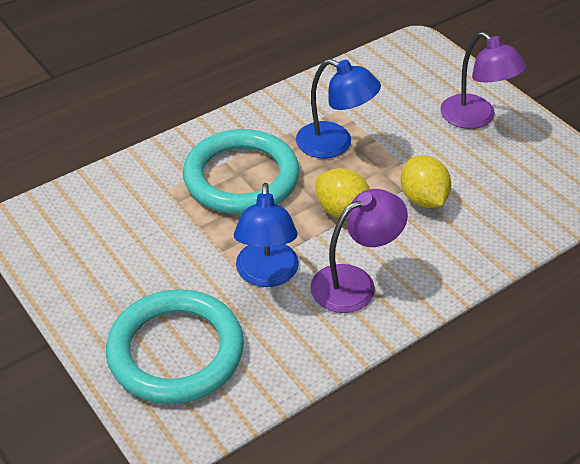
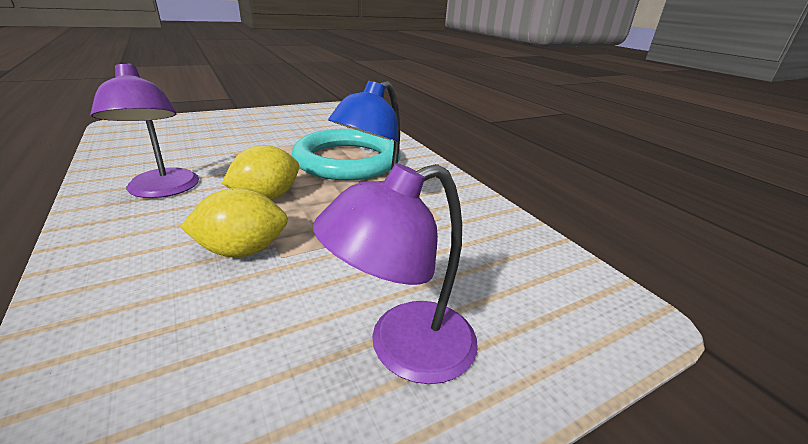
camera: 95 degrees right, 15 degrees down
turquoise ring [106,289,244,404] -> none
blue lamp [234,183,299,287] -> none

